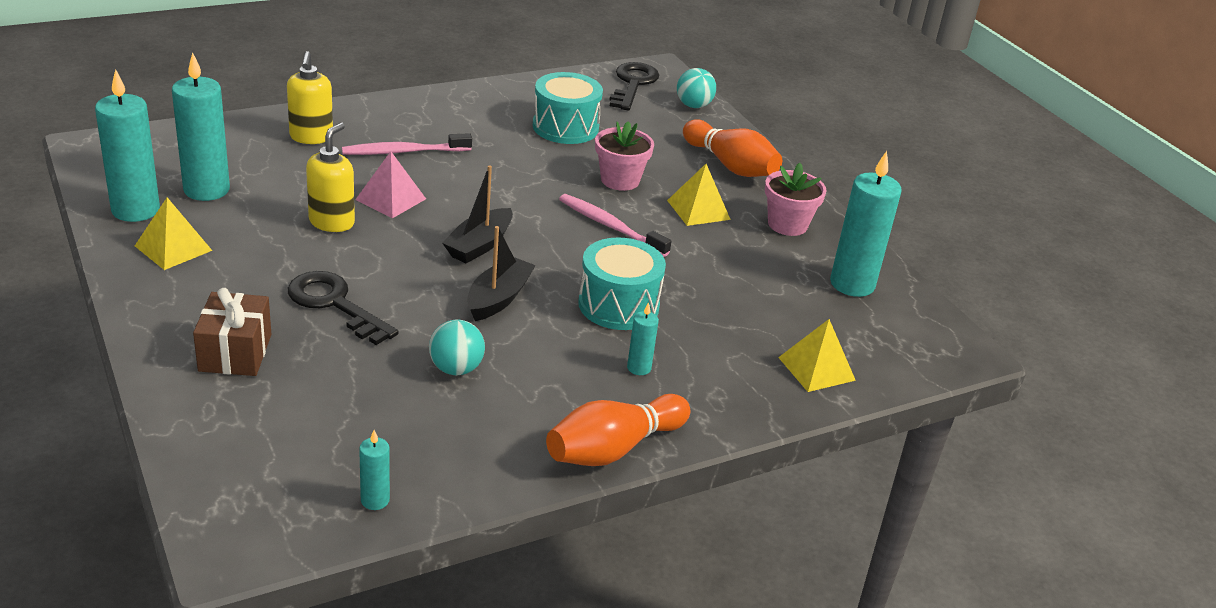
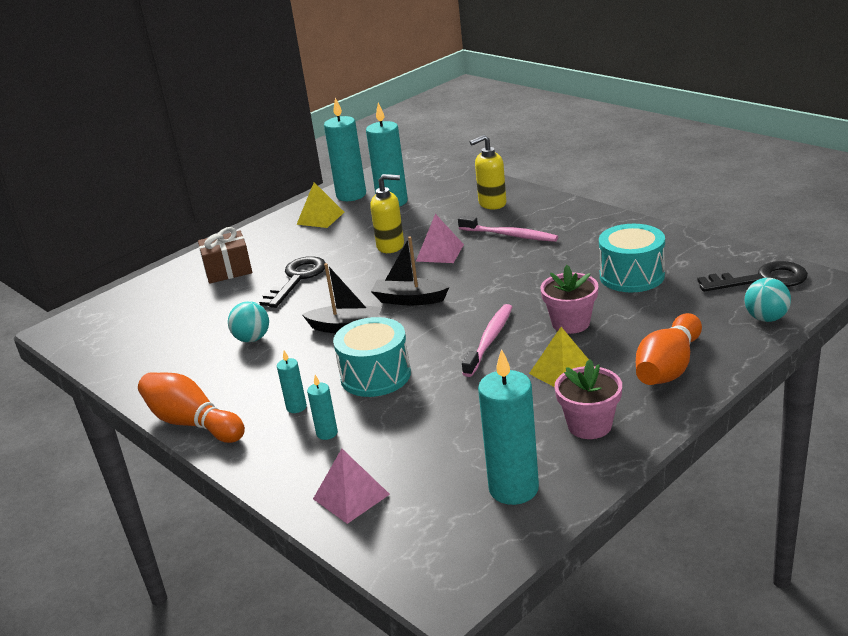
camera: 80 degrees right, 5 degrees down
pink toothbrush [342,133,472,155] -> pink toothbrush turned 150 degrees clockwise [458,216,558,242]
turquoise candle [359,430,390,510] -> turquoise candle moved to [307,375,338,440]
yellow pyramid [778,319,856,392] -> pink pyramid [313,449,390,524]

